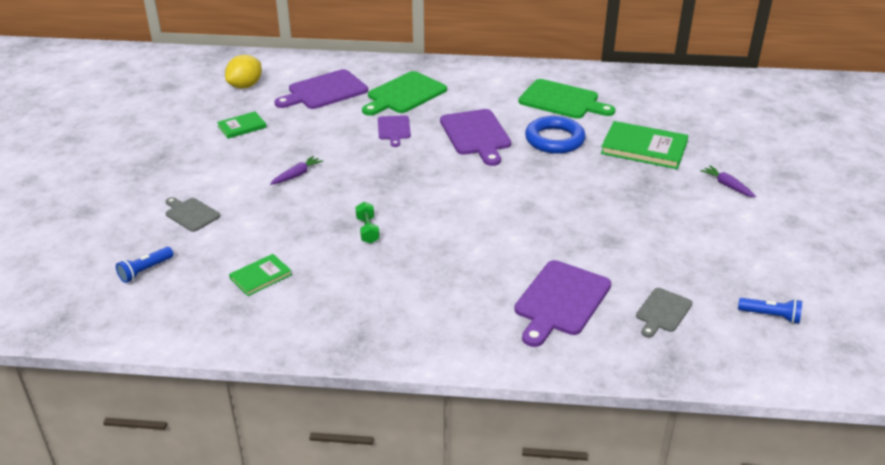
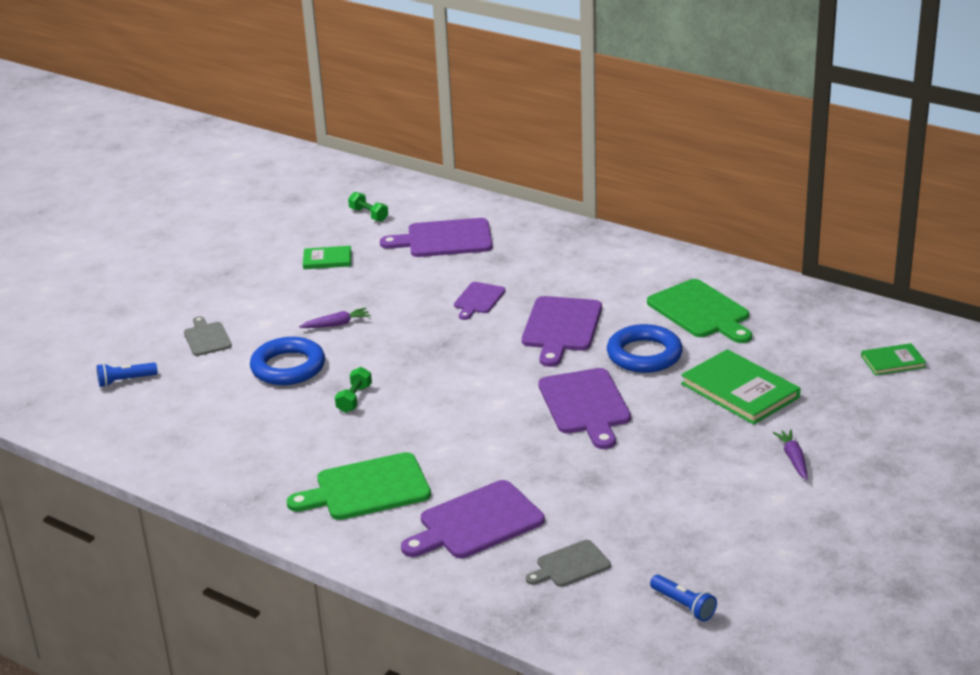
camera: 30 degrees right, 5 degrees down
yellow lemon [225,55,262,89] -> green dumbbell [348,192,388,222]
green book [229,254,292,296] -> green book moved to [861,343,927,376]
green cutting board [362,71,447,116] -> green cutting board moved to [287,452,431,520]
none -> blue ring [250,337,325,385]
none -> purple cutting board [538,368,631,449]

